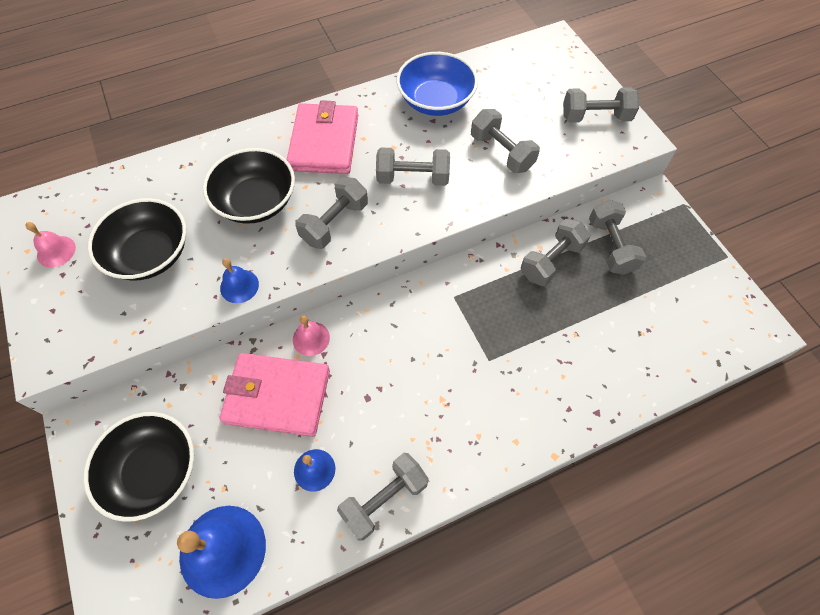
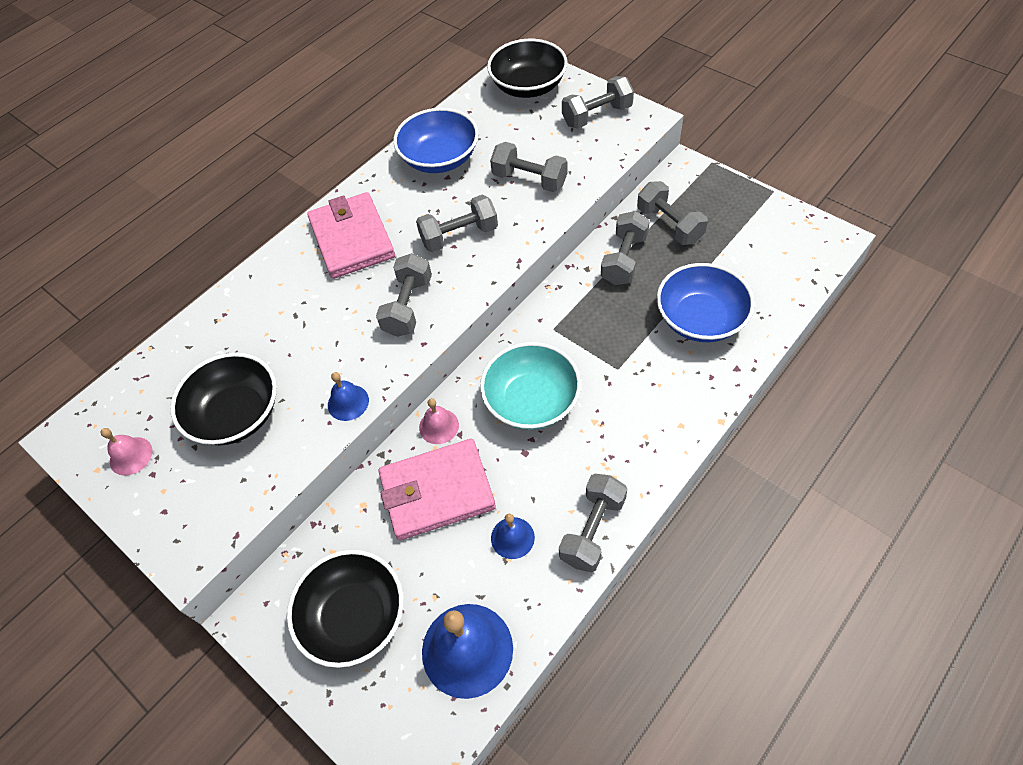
camera: 20 degrees left, 5 degrees down
black bowl [203,148,295,224] -> black bowl moved to [487,39,568,98]
none -> turquoise bowl [480,342,581,430]
none -> blue bowl [657,263,755,342]

